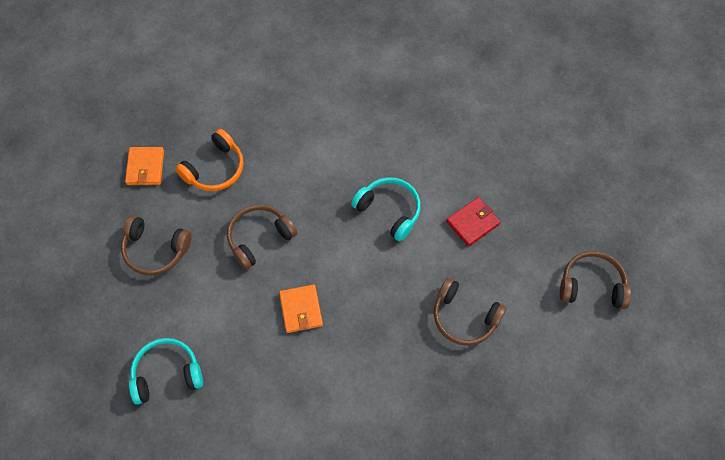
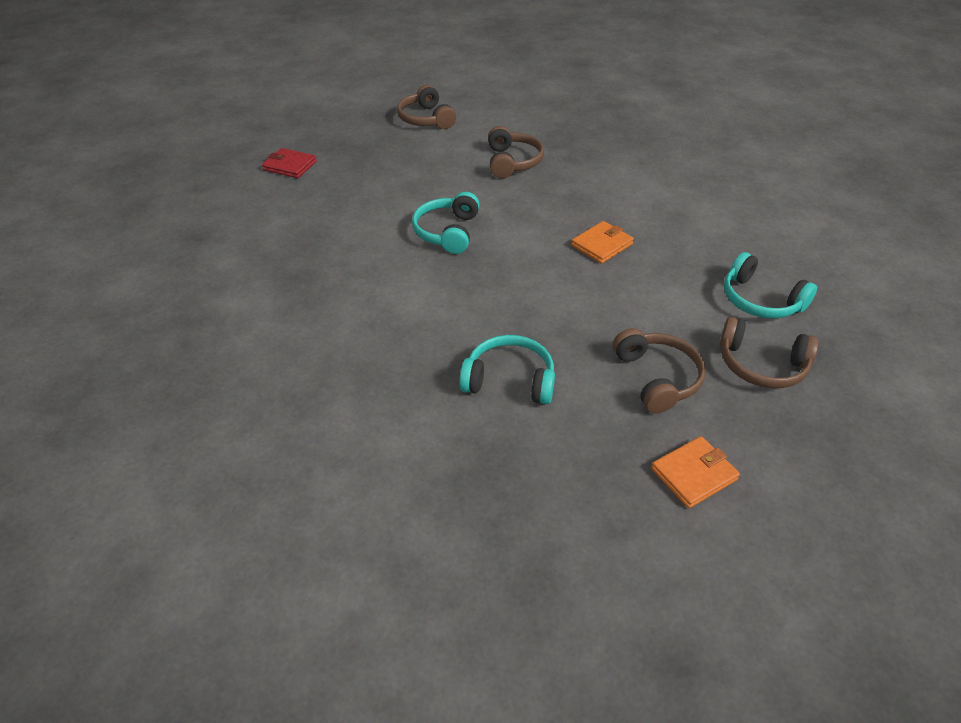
camera: 120 degrees left, 20 degrees down
orange wallet [125,147,164,185] -> orange wallet moved to [651,436,740,508]
orange headphones [175,129,244,191] -> turquoise headphones [459,335,555,404]
brown headphones [227,205,298,270] -> brown headphones moved to [720,317,819,388]
red wallet [446,197,500,247] -> red wallet moved to [262,148,317,178]

